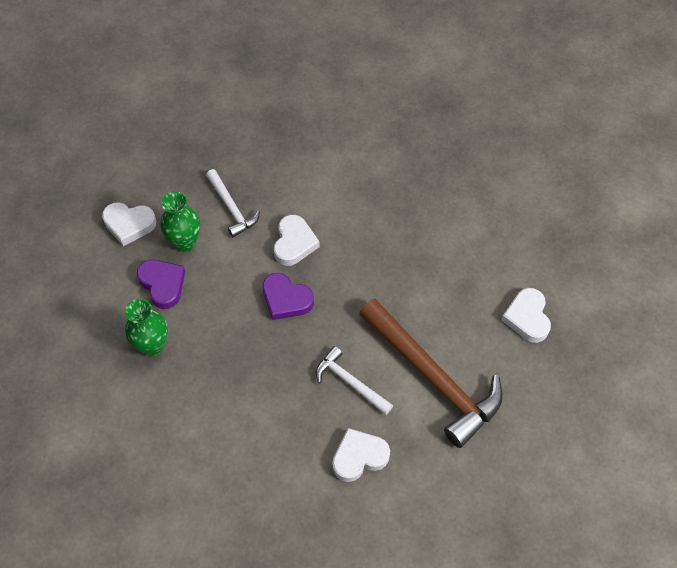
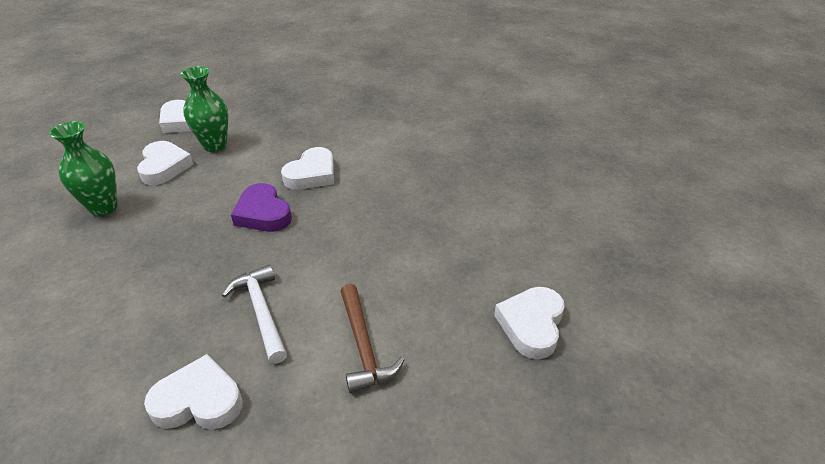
camera: 25 degrees right, 20 degrees down
purple heart [137,260,185,309] -> white heart [137,141,193,185]
white hammer [206,169,260,237] -> none
brown hammer [359,299,503,448] -> brown hammer [340,284,405,393], size x0.50

